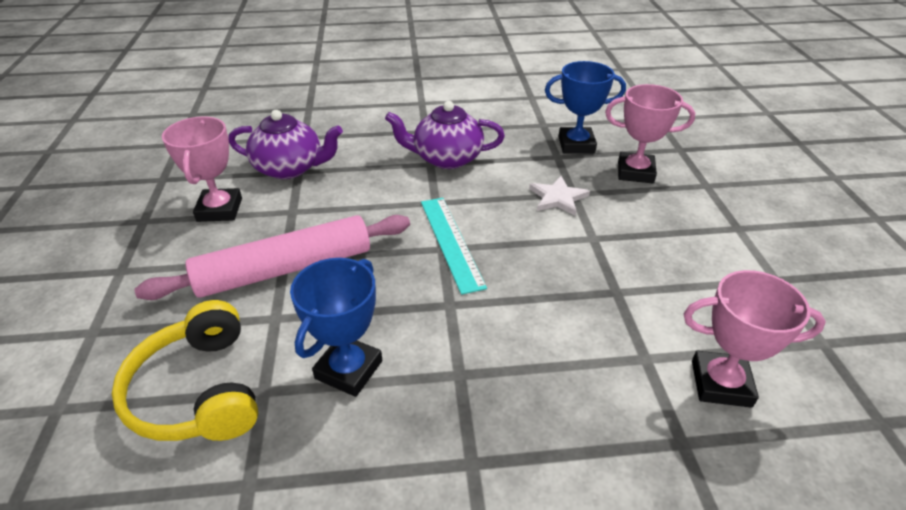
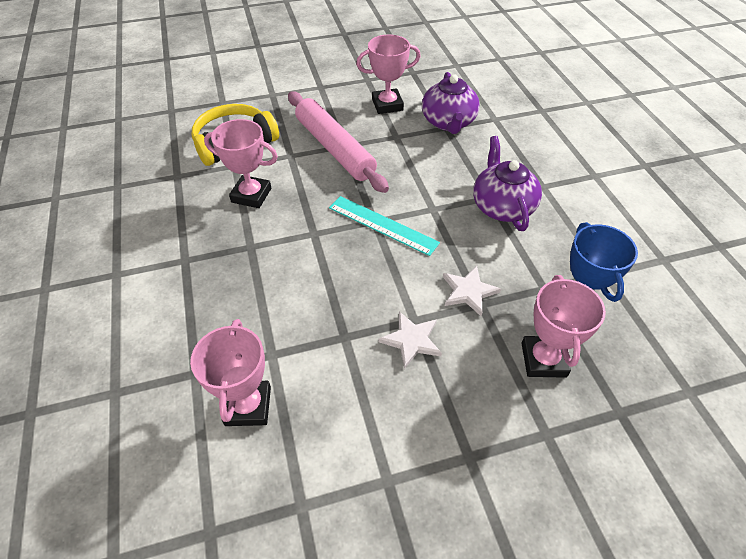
camera: 80 degrees right, 10 degrees up
blue trophy [290,258,382,397] -> pink trophy [204,119,278,208]
turquoise ruler [421,198,487,295] -> turquoise ruler turned 60 degrees clockwise [329,196,440,256]
none -> white star [378,312,442,369]

